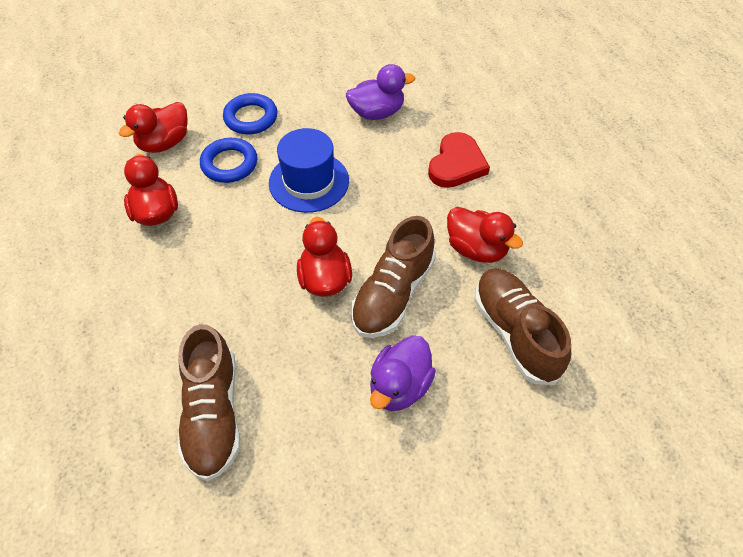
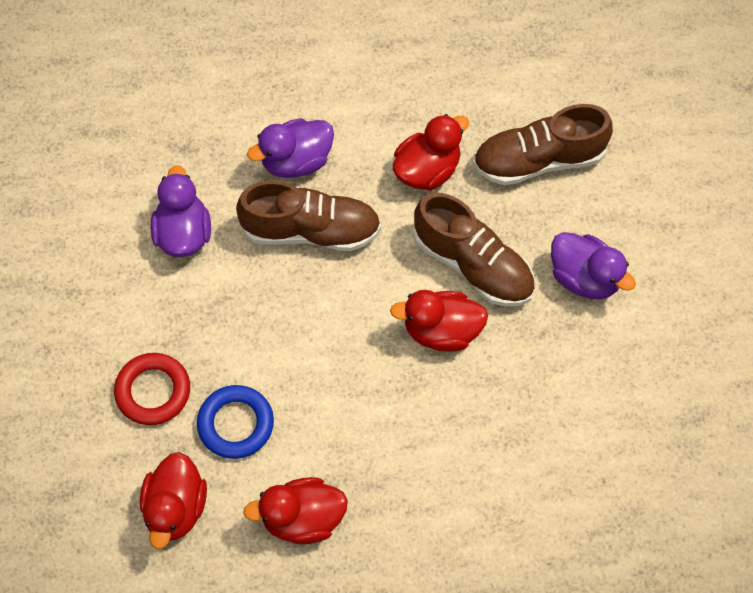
camera: 80 degrees left, 10 degrees up
red duck [119,102,187,153] -> red duck turned 45 degrees clockwise [140,452,207,549]
brown shoe [178,324,240,481] -> brown shoe moved to [236,181,381,251]
blue ring [223,93,277,134] -> red ring [114,353,190,425]
blue hat [269,128,349,213] -> none
red heart [428,132,490,188] -> purple duck [247,118,334,178]

